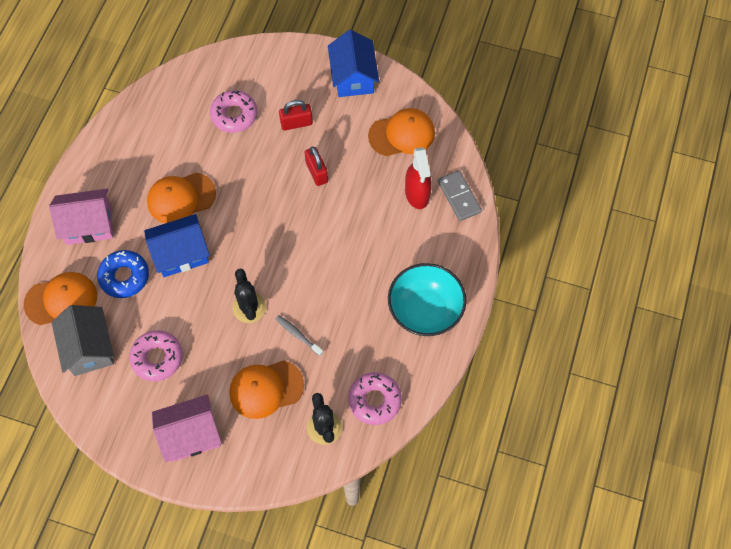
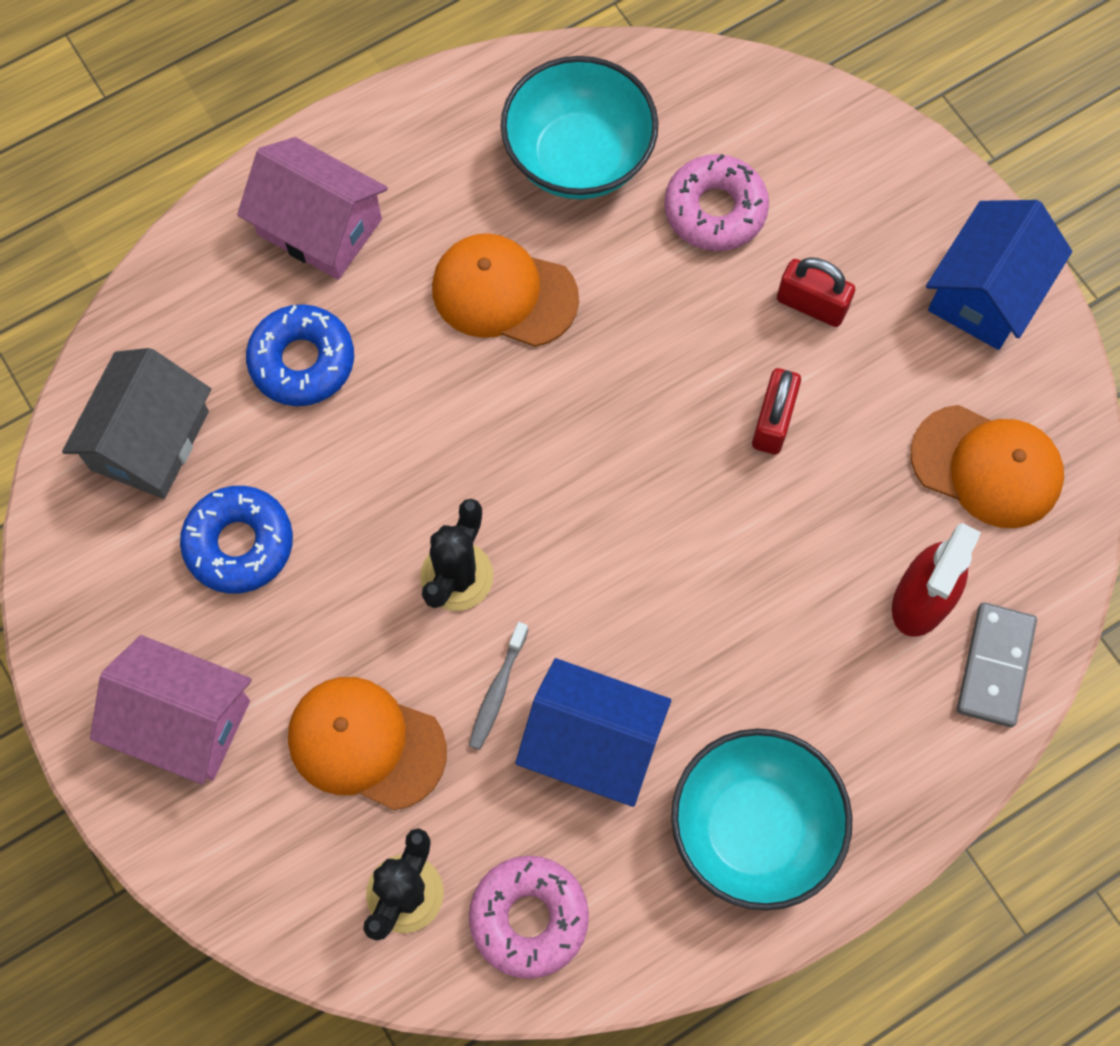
camera: 40 degrees right, 5 degrees up
orange cap [24,272,97,325] -> none
pink donut [129,330,183,381] -> blue donut [180,486,293,594]
blue house [144,214,210,277] -> blue house moved to [516,658,671,807]
grey toothbrush [276,315,323,356] -> grey toothbrush turned 150 degrees counterclockwise [469,622,529,750]
none -> turquoise bowl [501,56,658,199]

